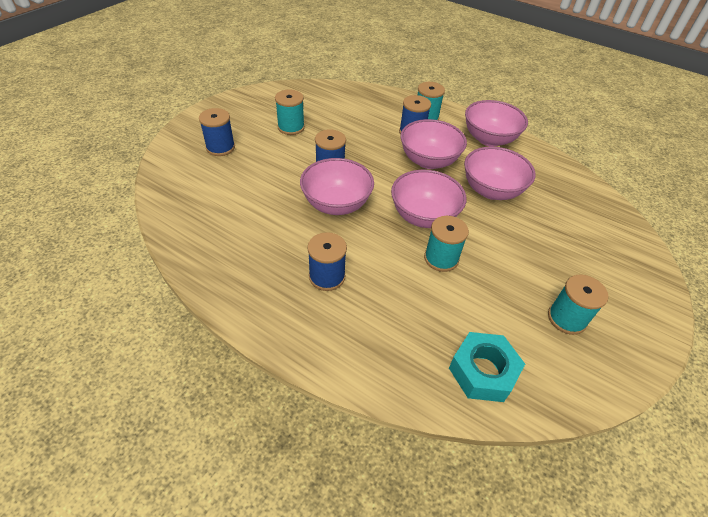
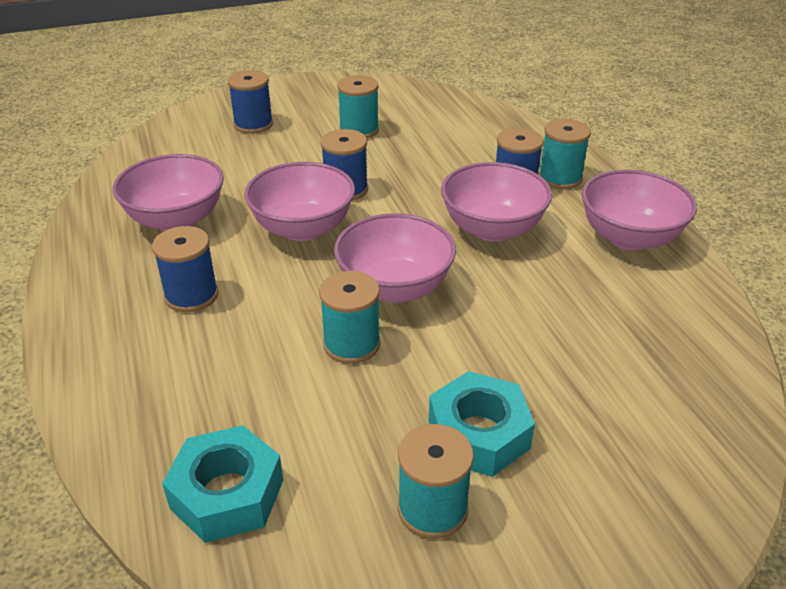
camera: 40 degrees right, 10 degrees down
pink bowl [464,147,536,200] -> pink bowl moved to [113,154,224,231]
none -> turquoise nut [429,371,535,477]

